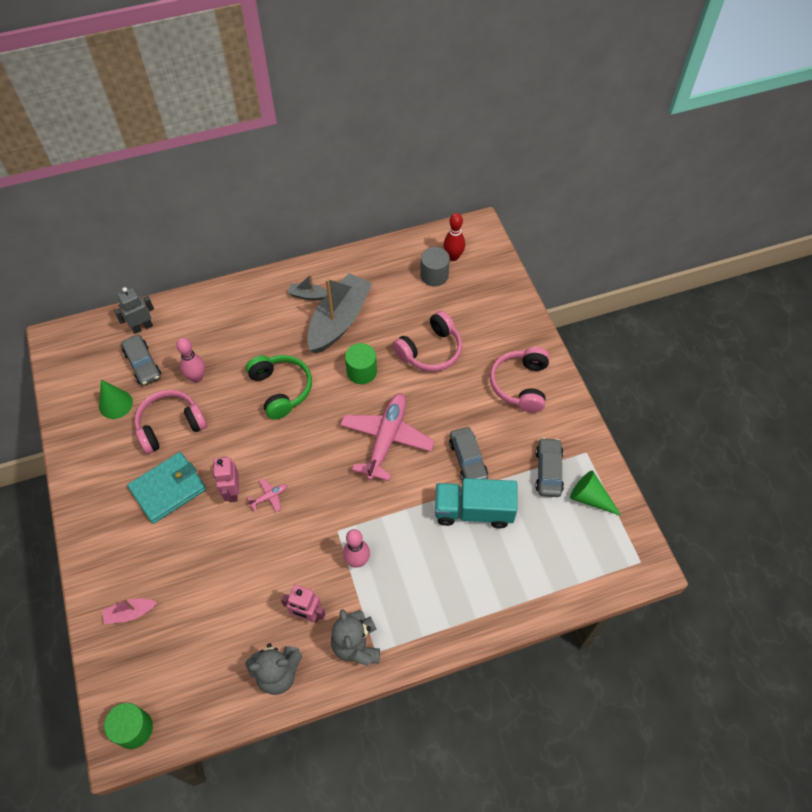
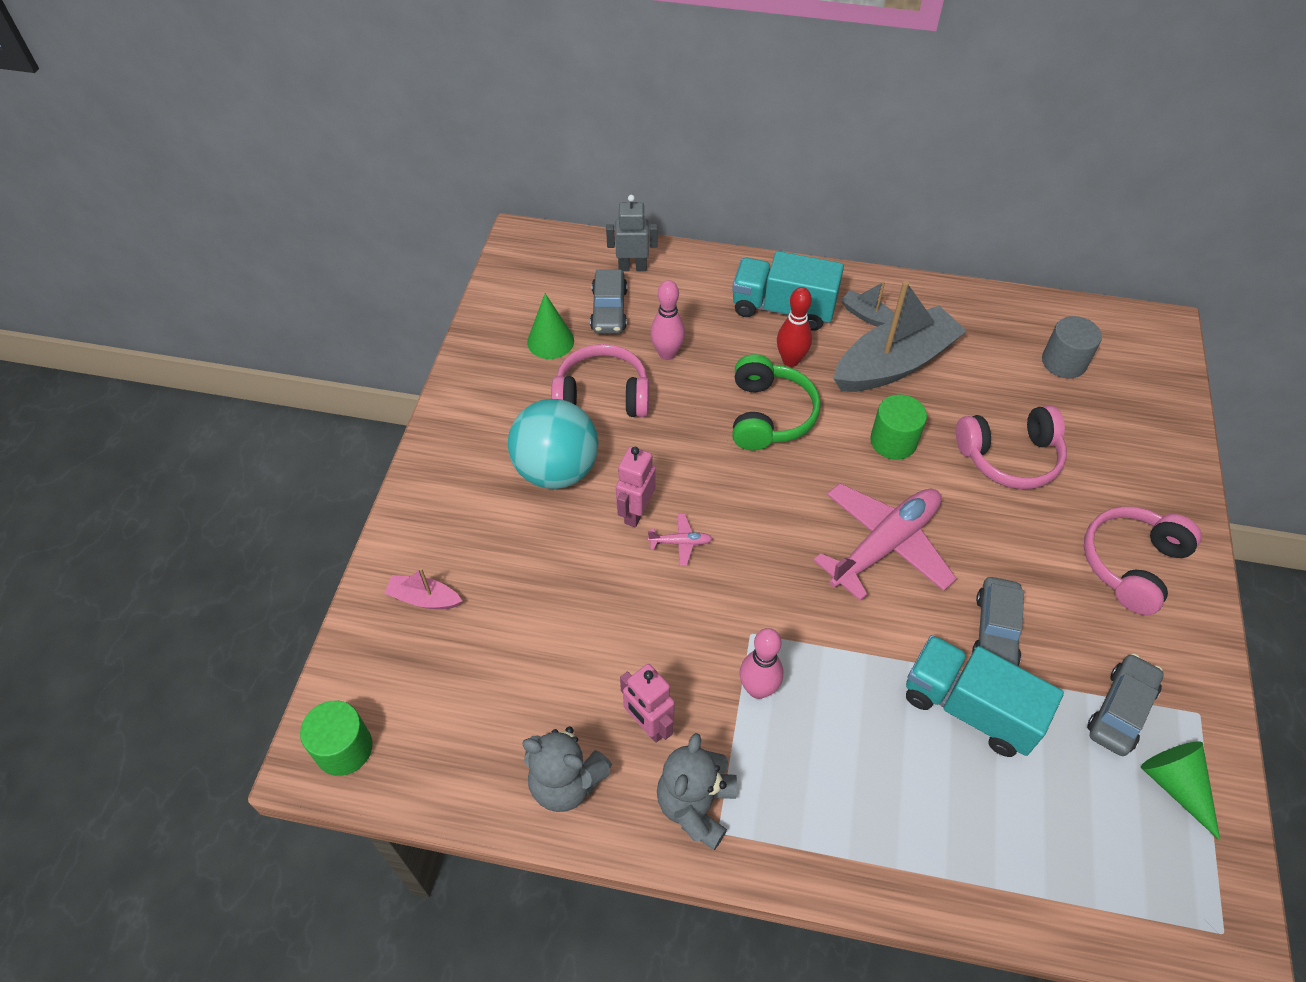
camera: 30 degrees right, 5 degrees down
turquoise wallet [127,452,206,524] -> turquoise ball [508,399,598,489]
red bowling pin [443,213,465,261] -> red bowling pin moved to [777,287,812,367]
none -> turquoise truck [732,251,844,331]

